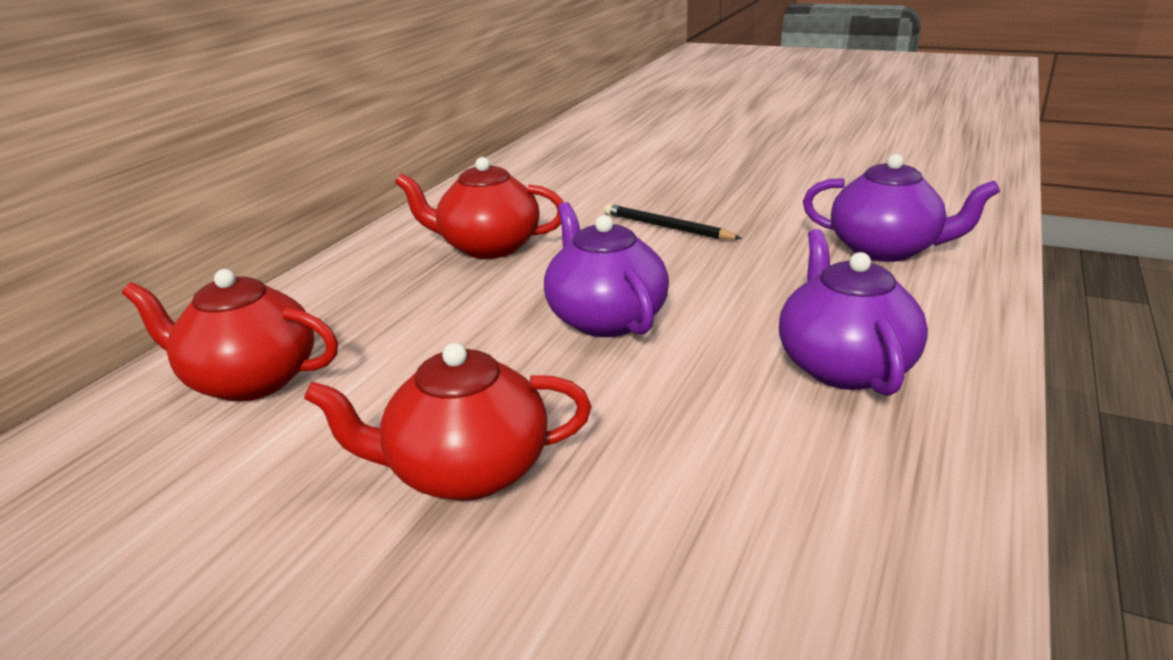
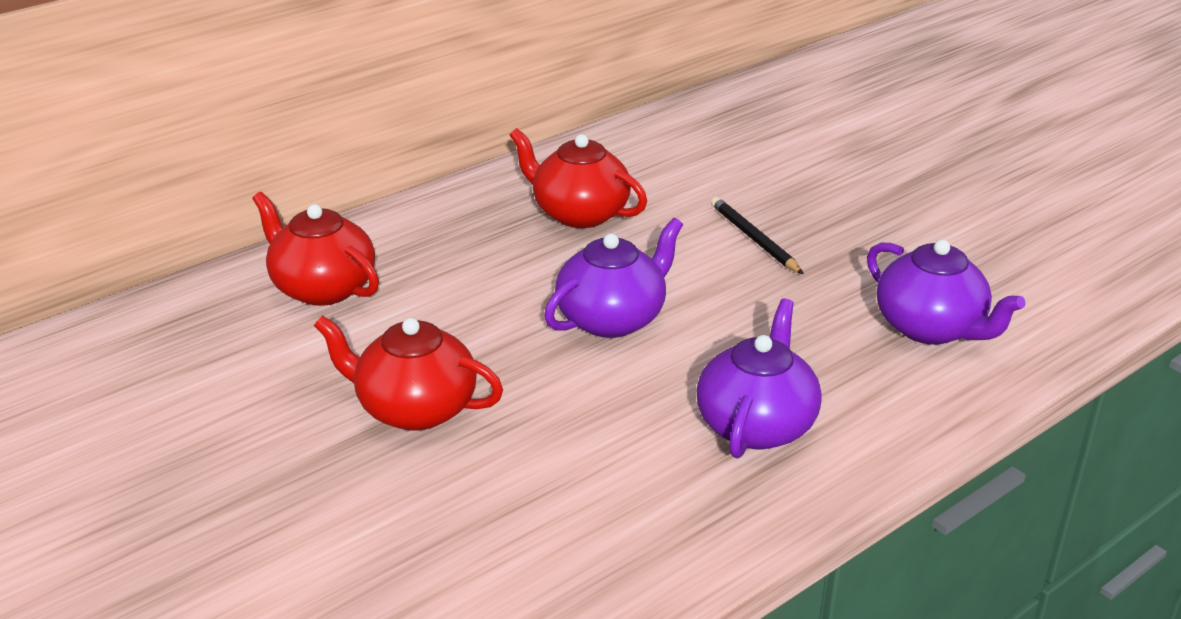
camera: 25 degrees right, 5 degrees up
purple teapot [544,202,669,337] -> purple teapot turned 45 degrees clockwise [544,218,683,338]

